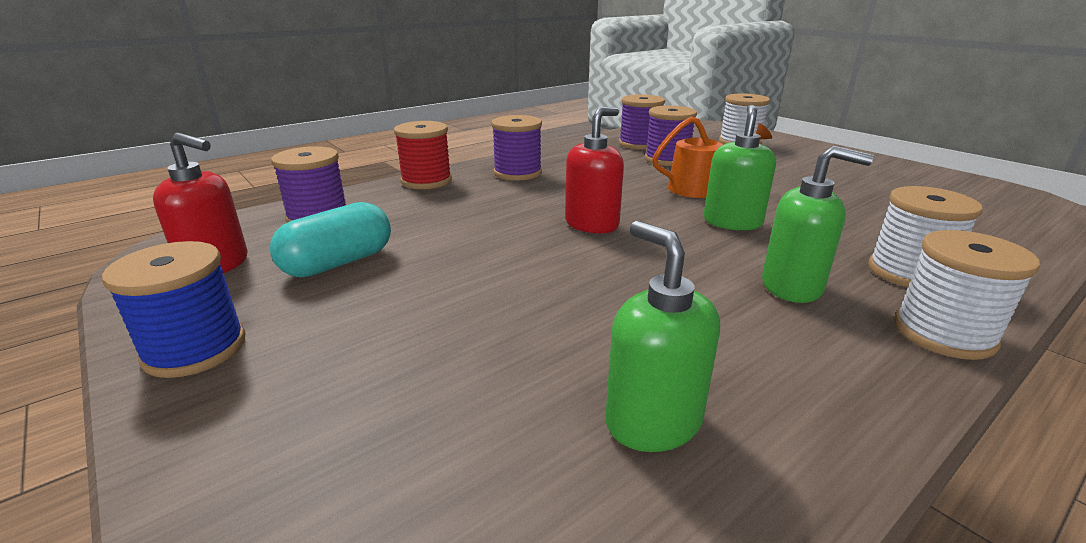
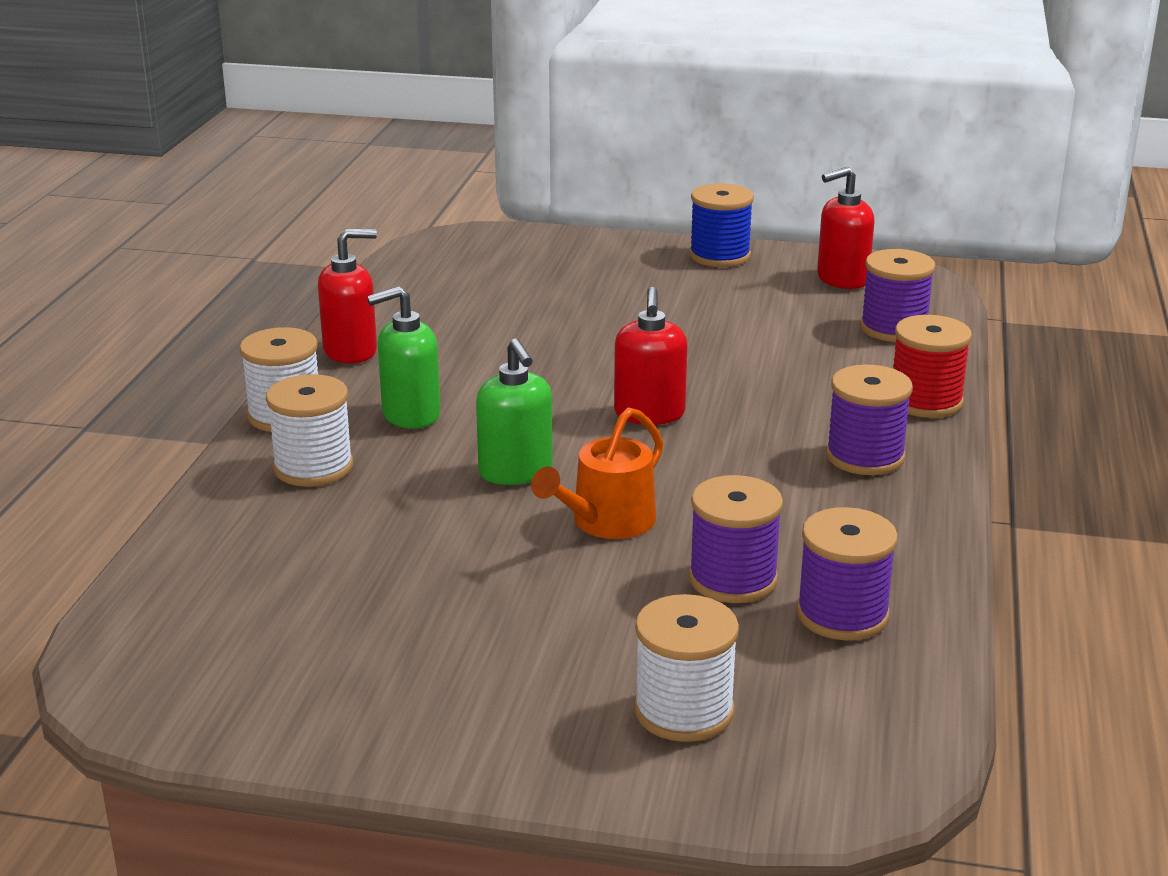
camera: 140 degrees right, 0 degrees up
turquoise capsule [270,202,391,278] -> none
green soap dispenser [605,221,720,452] -> none
none -> red soap dispenser [318,229,377,363]

